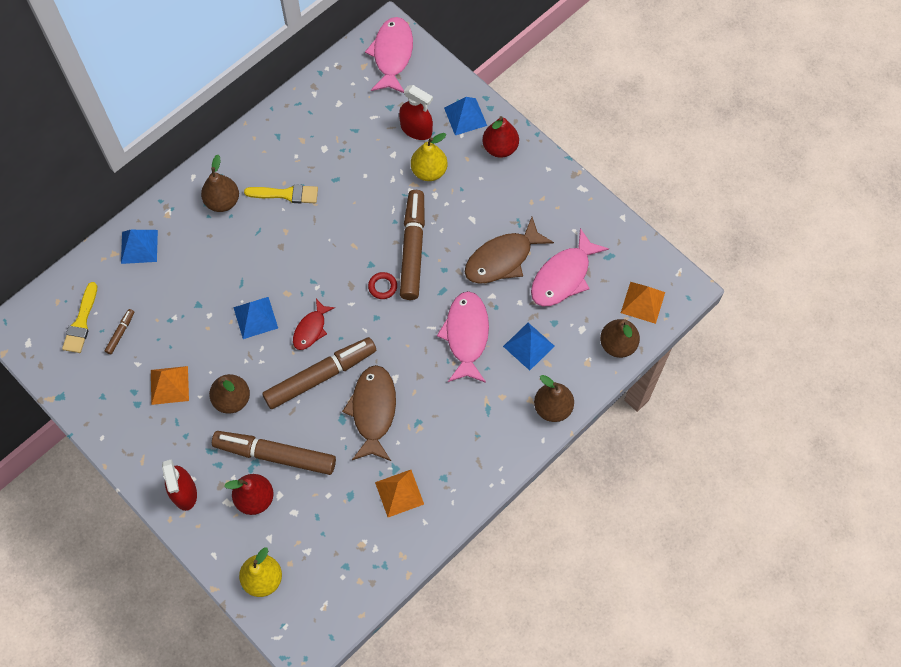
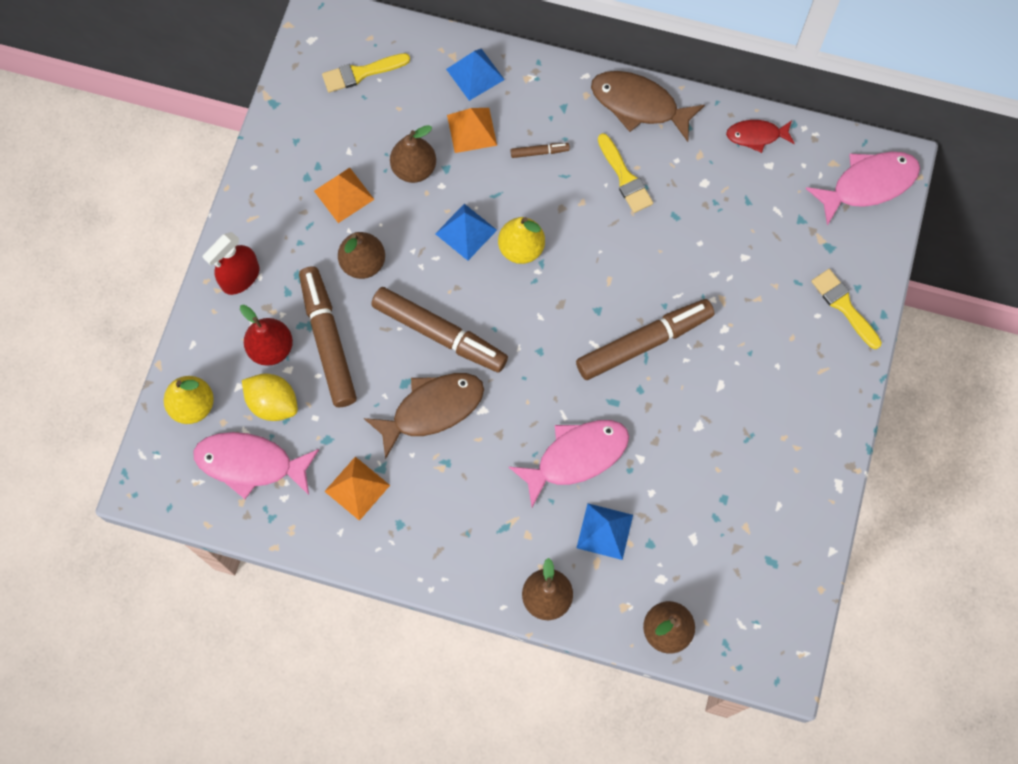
camera: 60 degrees right, 5 degrees up
brown marker [105,309,134,354] -> brown marker moved to [511,143,570,158]
brown pear [201,155,239,212] -> brown pear moved to [390,125,436,183]
red fish [293,299,335,350] -> red fish moved to [726,120,795,153]
red ring [368,272,397,299] -> none
red spray bottle [399,85,433,140] -> none
yellow pear [411,133,447,181] -> yellow pear moved to [498,217,545,264]
blue pyramid [444,97,487,135] -> yellow brush [811,269,882,349]
brown fish [465,217,554,284] -> brown fish moved to [591,71,705,142]
red pear [482,116,519,158] -> none
pink fish [531,228,609,307] -> pink fish moved to [193,432,319,499]
orange pyramid [621,282,665,324] -> orange pyramid moved to [447,108,497,153]
none -> yellow lemon [242,374,298,421]

